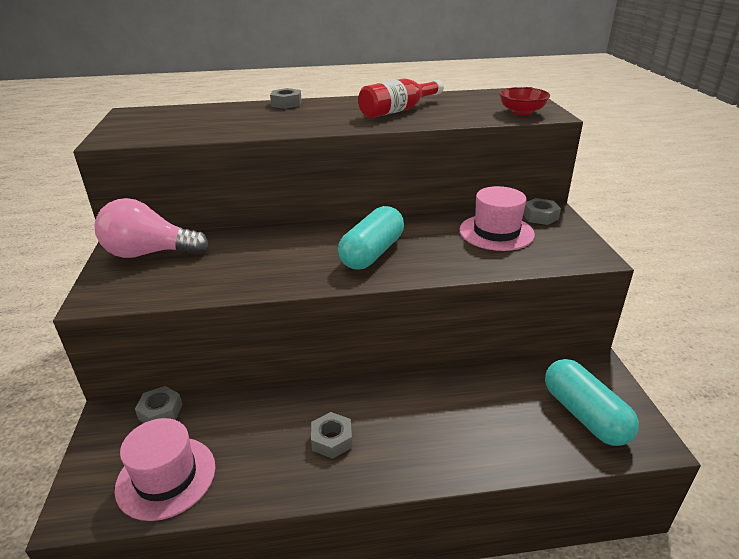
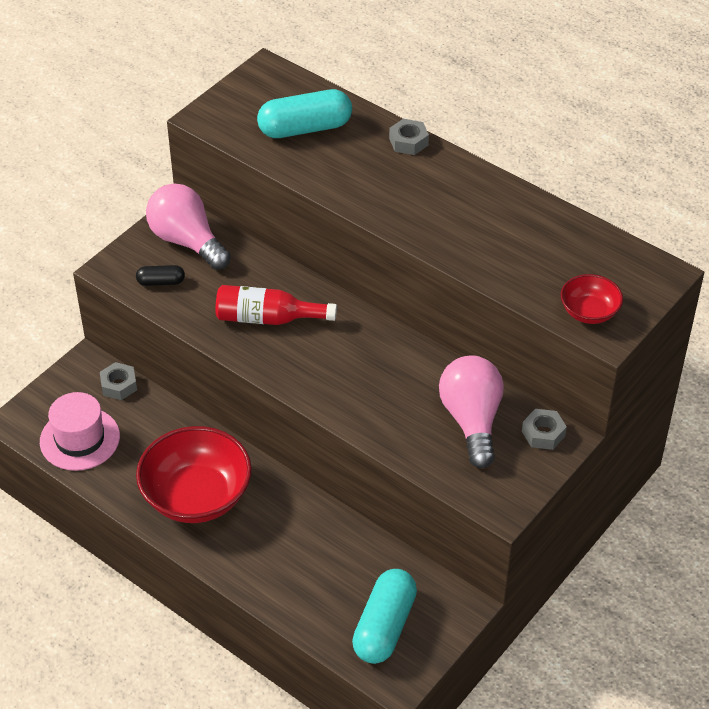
camera: 45 degrees right, 15 degrees up
grey nut [311,412,352,459] -> red bowl [136,426,252,523]
turquoise capsule [338,206,404,270] -> turquoise capsule moved to [257,89,352,138]
red bottle [358,78,444,118] -> red bottle moved to [216,285,337,325]
pink hat [460,186,535,251] -> pink light bulb [439,355,504,468]
none -> black capsule [136,265,185,286]

